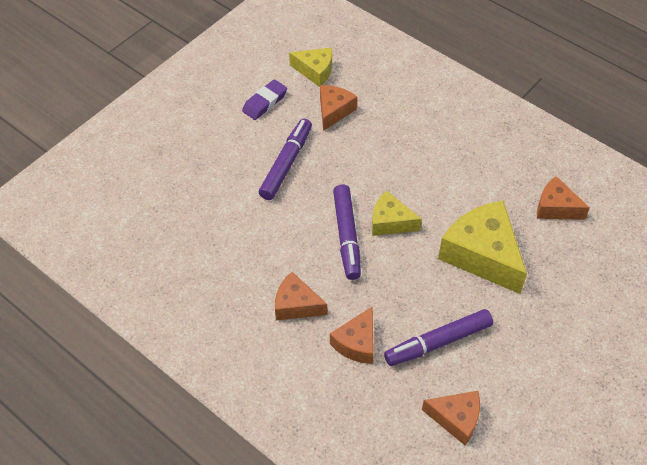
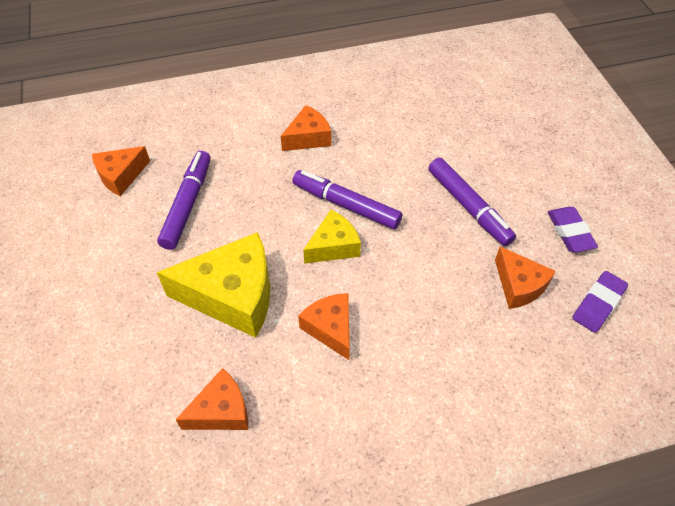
camera: 125 degrees right, 0 degrees up
yellow cheese [289,48,332,87] -> purple eraser [572,271,628,333]
orange cheese [330,306,374,364] -> orange cheese moved to [298,293,350,360]

